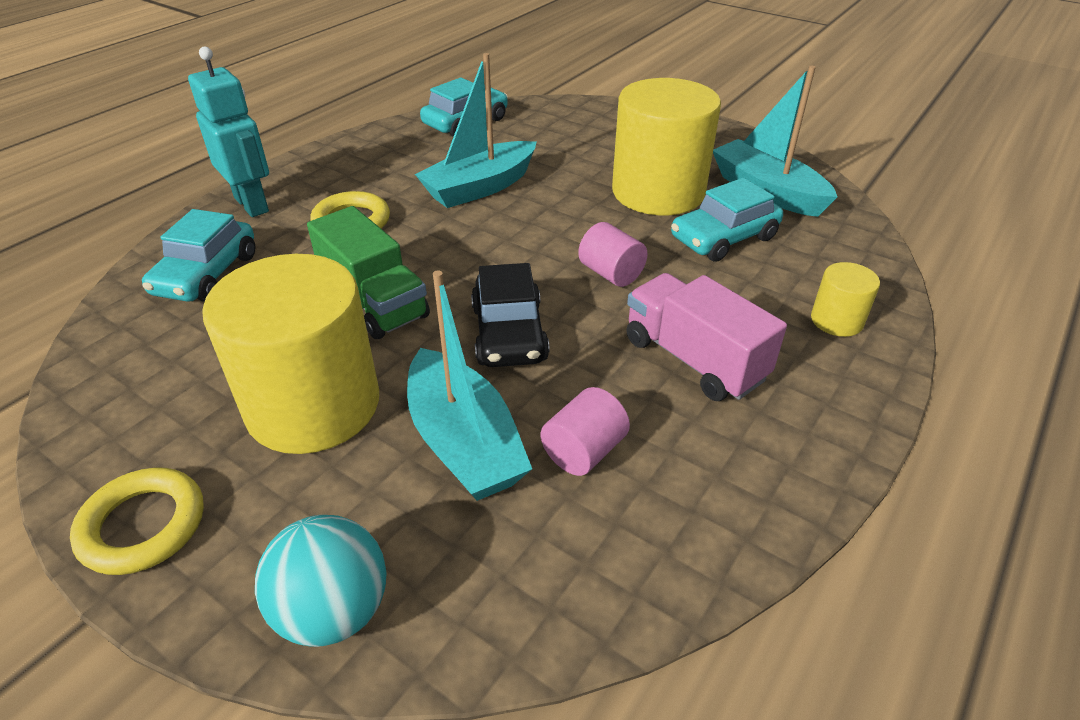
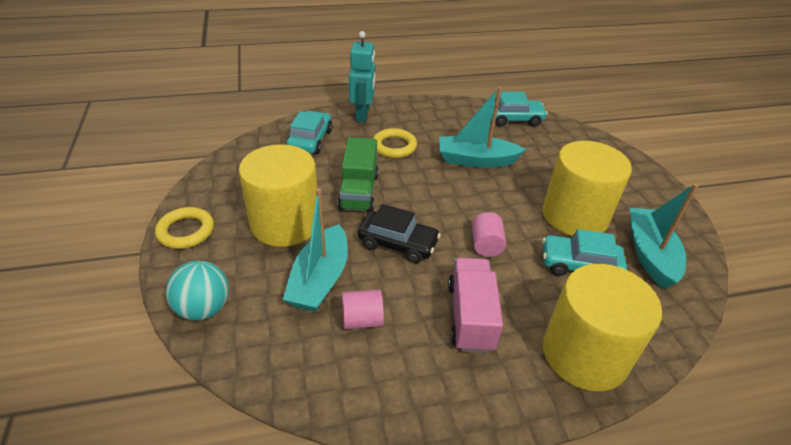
camera: 40 degrees right, 0 degrees up
turquoise car [142,209,256,302] -> turquoise car turned 135 degrees clockwise [286,111,333,154]
black car [471,263,550,367] -> black car turned 105 degrees counterclockwise [358,204,441,263]
yellow cylinder [811,262,880,337] -> yellow cylinder [543,264,662,392], size x2.27

